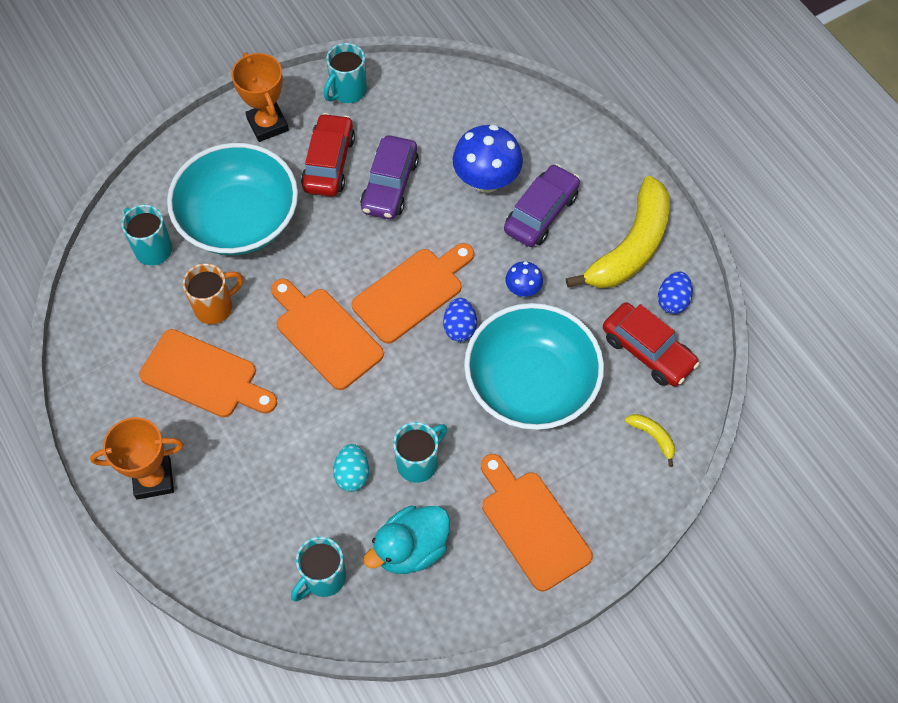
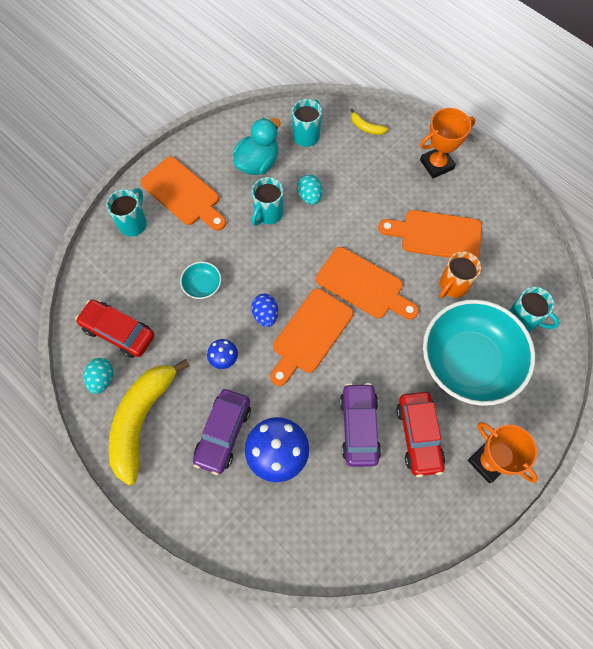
camera: 165 degrees right, 5 degrees up
turquoise mug [323,43,367,103] -> turquoise mug moved to [106,188,147,237]
turquoise bowl [464,303,604,430] -> turquoise bowl [180,262,221,299], size x0.40
yellow banana [625,414,675,467] -> yellow banana moved to [350,108,388,135]
blue egg [658,272,693,314] -> turquoise egg [84,358,113,394]

